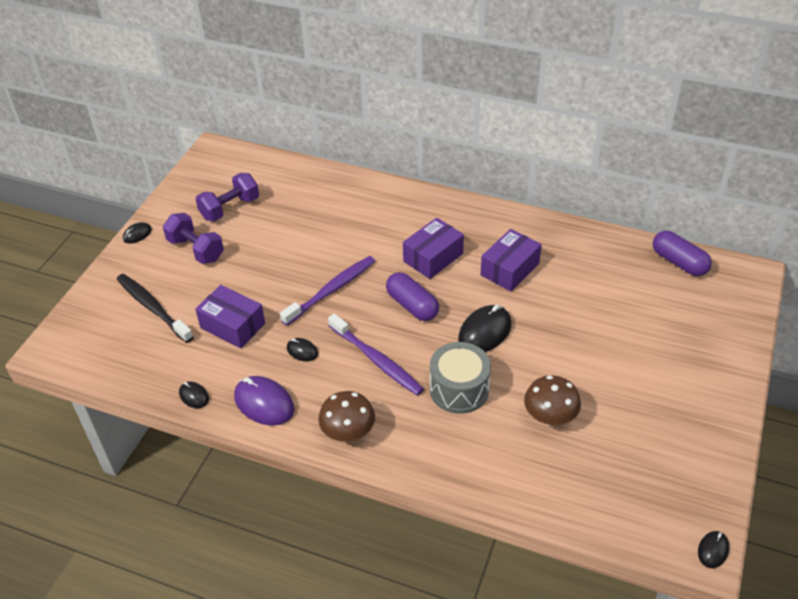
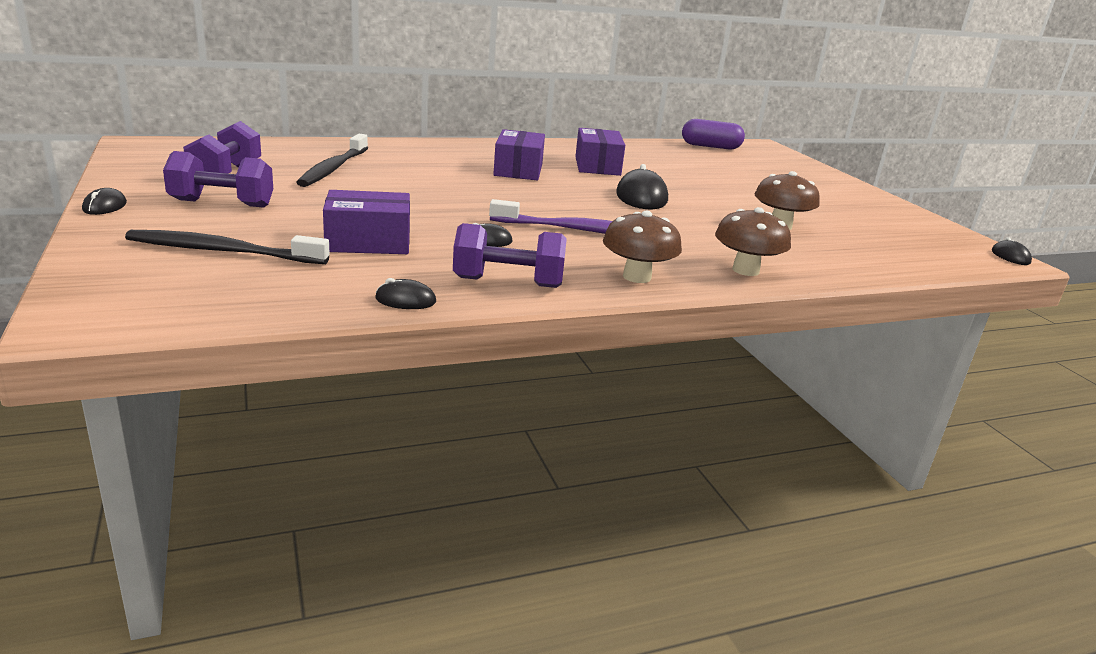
camera: 45 degrees left, 20 degrees down
purple mouse [234,376,295,426] -> purple dumbbell [453,223,567,288]
purple toothbrush [280,256,375,326] -> none
purple capsule [386,272,439,321] -> none
grey drum [430,342,491,414] -> none
none -> black toothbrush [296,134,368,187]
none -> brown mushroom [715,207,791,276]

